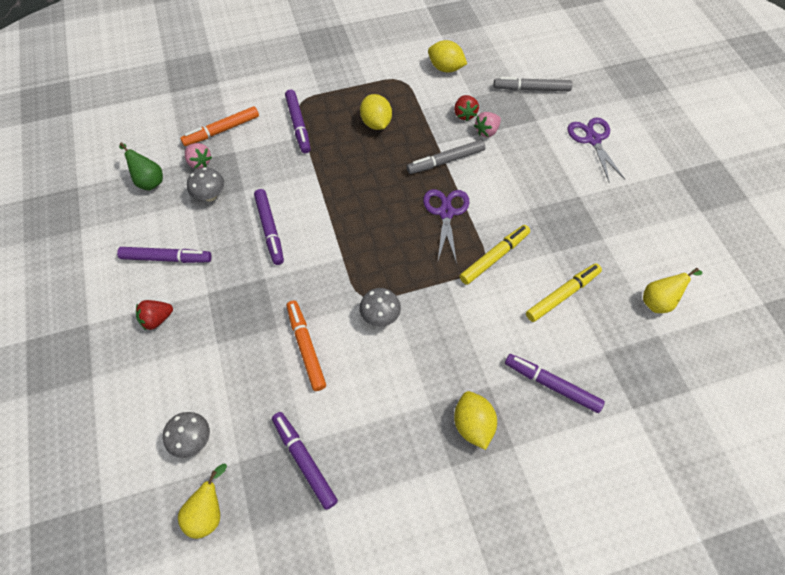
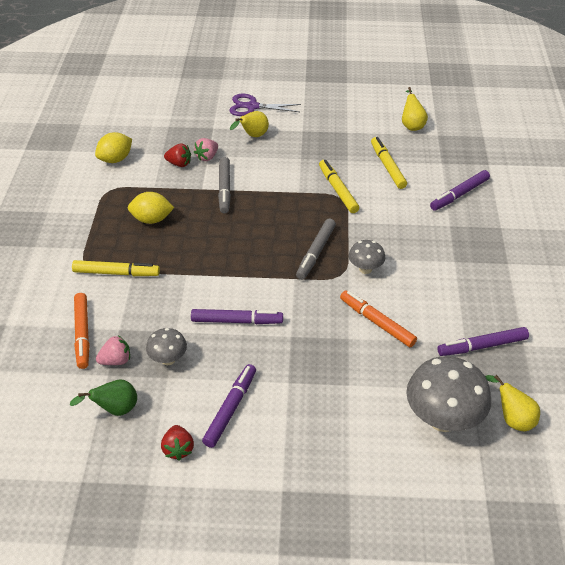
camera: 70 degrees left, 15 degrees down
red strawberry [136,300,173,331] -> red strawberry moved to [161,425,194,461]
grey mushroom [163,412,210,458] -> grey mushroom [406,356,491,432], size x1.90
purple marker [285,89,311,153] -> yellow marker [72,260,160,276]
orange marker [287,301,326,391] -> orange marker turned 45 degrees clockwise [340,290,417,347]
purple scissors [423,189,469,264] -> none
yellow lemon [454,391,497,450] -> none
pink strawberry [474,112,501,137] -> pink strawberry turned 60 degrees clockwise [194,138,218,161]
grey marker [494,77,573,91] -> grey marker moved to [296,218,336,280]
none -> yellow pear [230,111,269,137]

